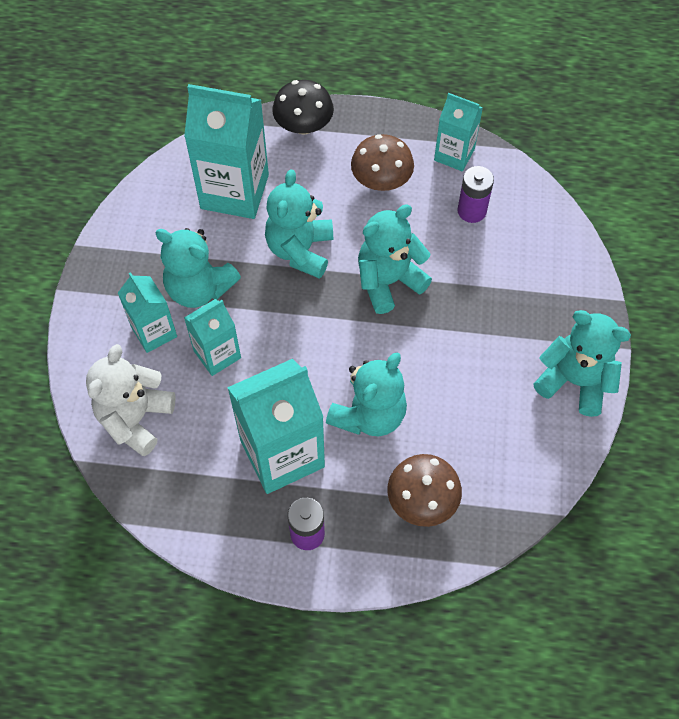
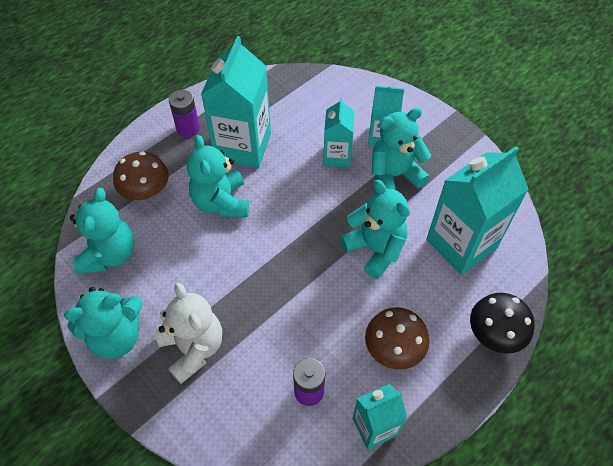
camera: 130 degrees right, 5 degrees down
white teddy bear [86,344,176,456] -> white teddy bear moved to [156,282,222,384]
turquoise teddy bear [358,204,432,314] -> turquoise teddy bear moved to [70,188,135,274]

